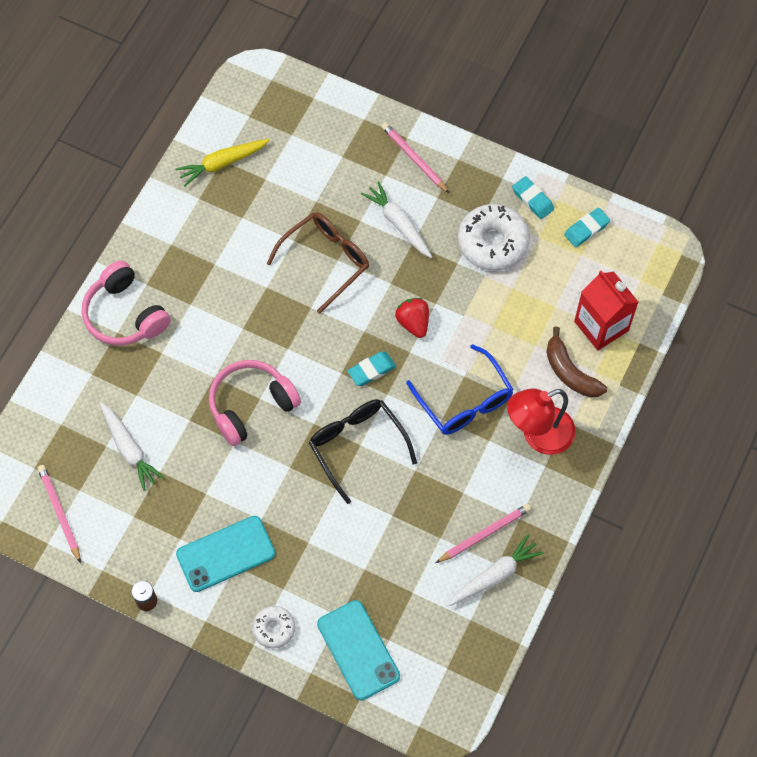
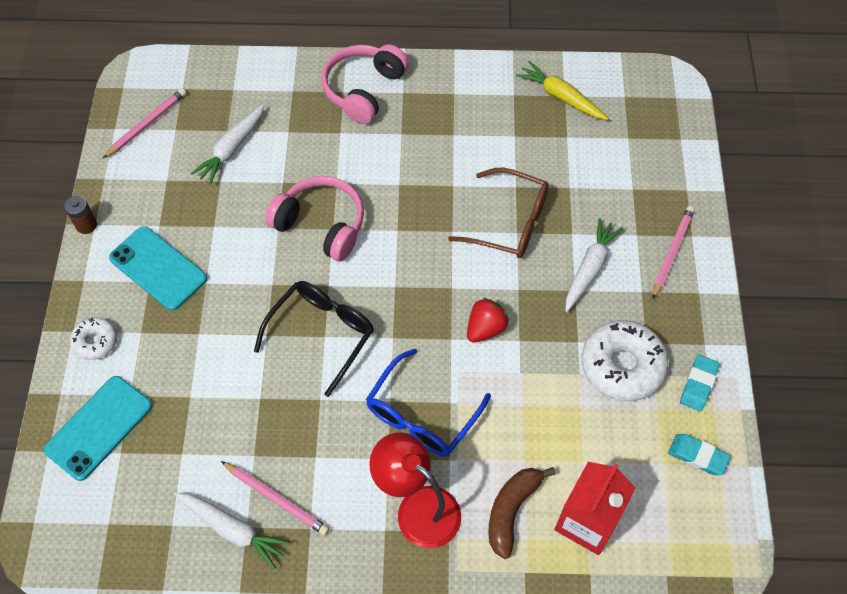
camera: 65 degrees right, 5 degrees down
turquoise eraser [348,352,396,386] -> none

